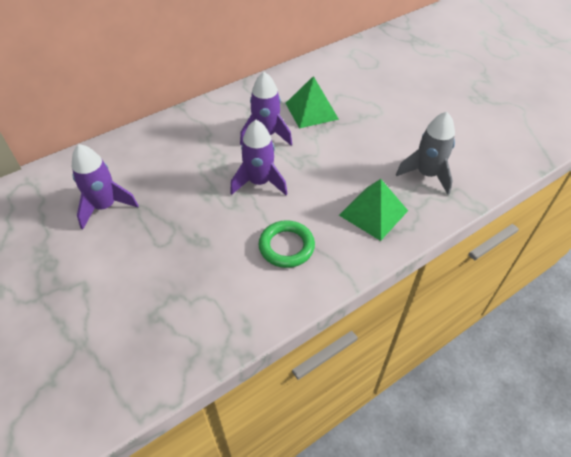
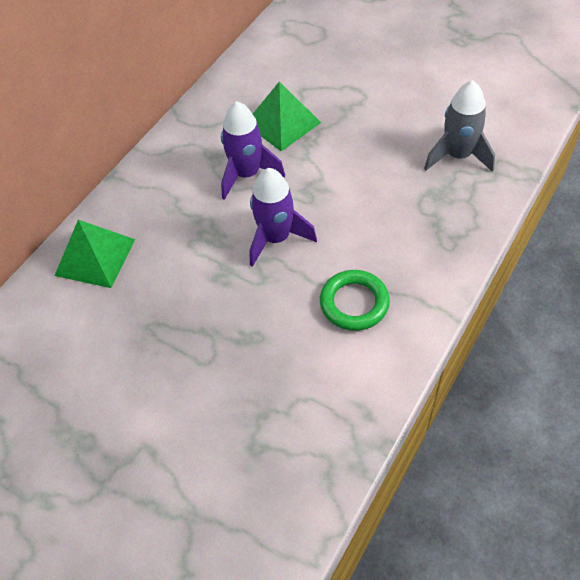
camera: 20 degrees left, 5 degrees up
purple rocket [72,144,139,230] -> none
green pyramid [339,179,408,241] -> green pyramid moved to [54,220,135,288]

